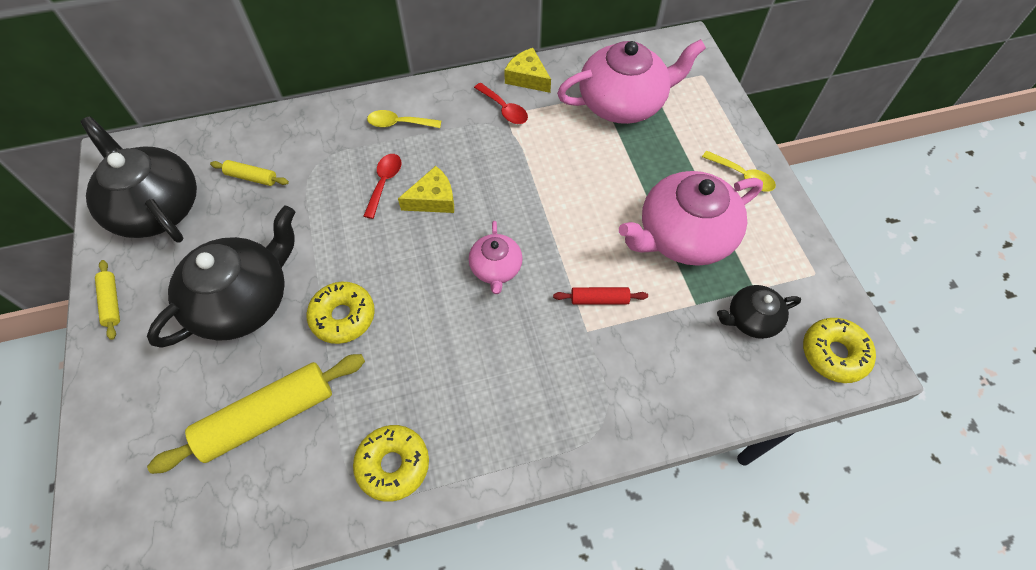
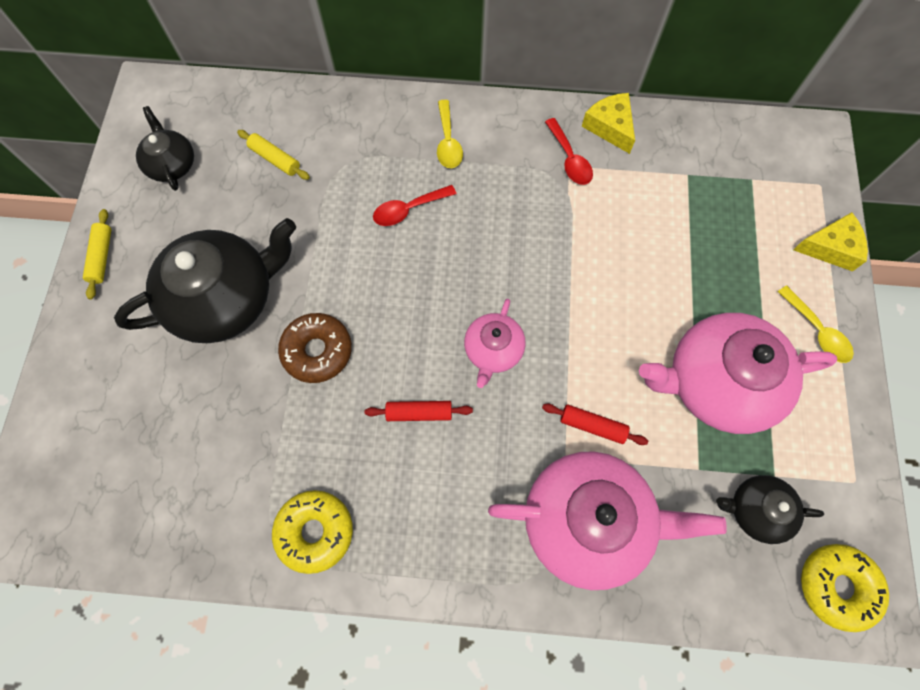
camera: 20 degrees right, 10 degrees up
black teapot [80,116,197,242] -> black teapot [136,106,194,191], size x0.52
yellow rolling pin [147,354,365,474] -> none
yellow donut [307,282,375,344] -> brown donut [278,313,352,383]
red spoon [364,154,401,219] -> red spoon turned 150 degrees counterclockwise [373,185,456,226]
yellow spoon [367,110,441,128] -> yellow spoon turned 120 degrees counterclockwise [437,100,463,168]
yellow cheese [398,166,454,213] -> yellow cheese moved to [793,212,868,272]
pink teapot [557,39,706,124] -> pink teapot moved to [488,451,727,590]
none -> red rolling pin [365,401,473,421]

